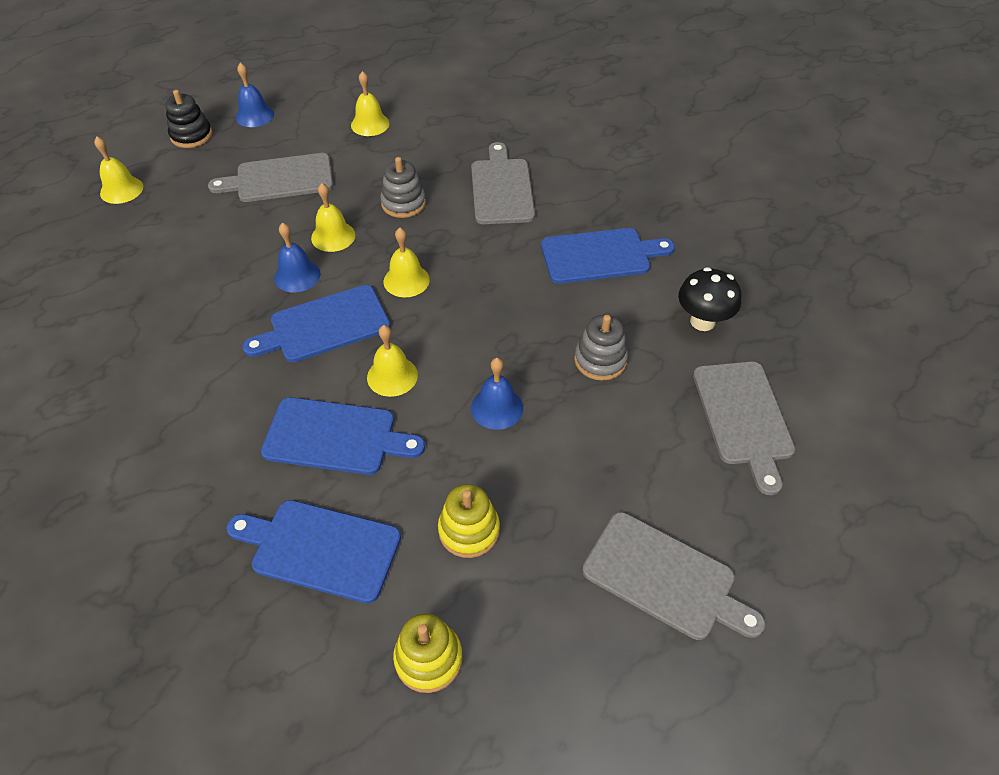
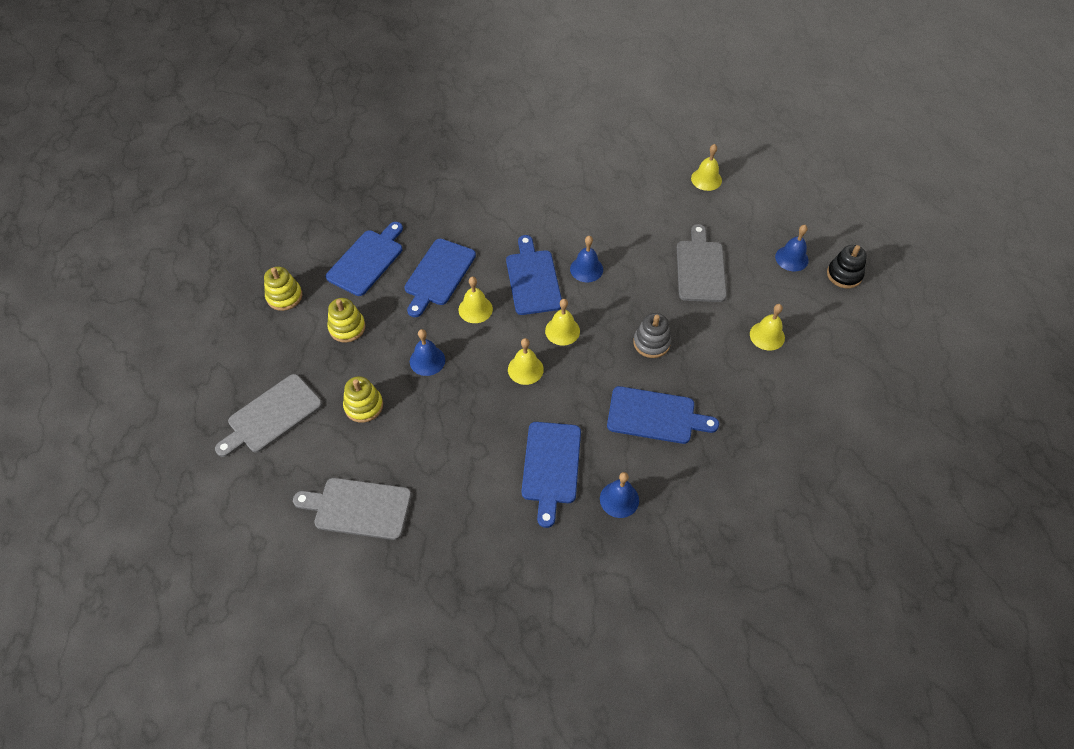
camera: 105 degrees right, 5 degrees up
black stacking toy [165,90,212,148] -> black stacking toy moved to [827,245,867,288]
yellow bell [311,183,356,252] -> yellow bell moved to [508,338,544,385]
grey cutting board [471,142,535,224] -> blue cutting board [607,386,719,444]
grey stacking toy [574,315,628,381] -> none
black mushroom [678,267,741,331] -> none
none -> yellow stacking toy [343,376,383,423]
none -> blue bell [600,472,639,518]

